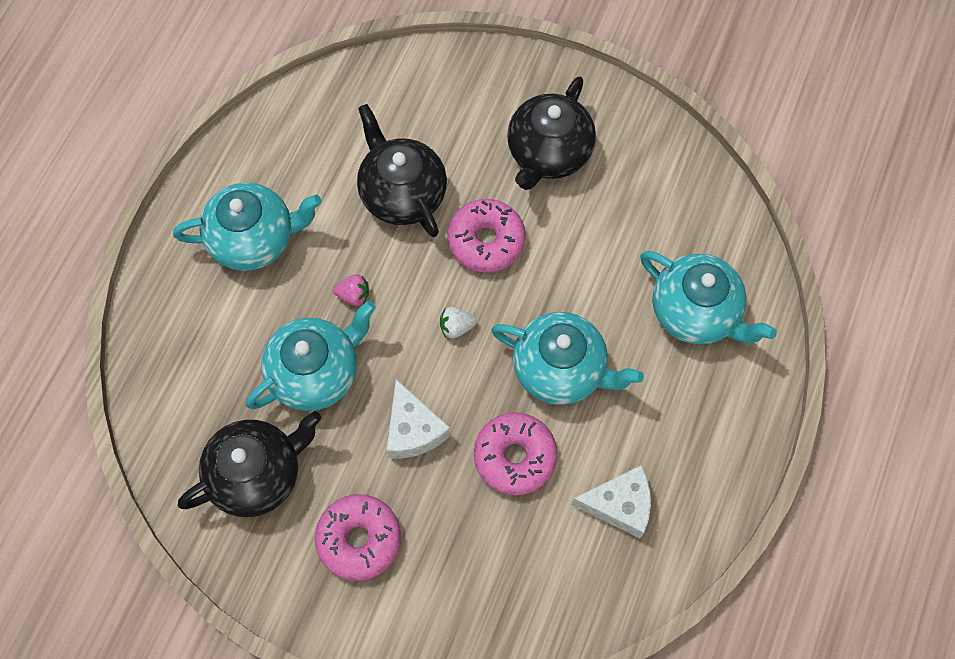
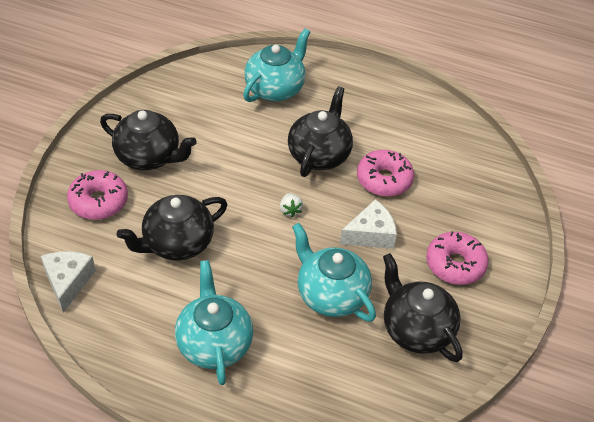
camera: 95 degrees left, 20 degrees down
pink strawberry [333,275,369,306] -> none
pink donut [447,199,526,273] -> pink donut moved to [67,170,128,220]
turquoise teapot [492,312,644,405] -> black teapot [288,86,353,177]
white cheese [572,465,651,539] -> white cheese moved to [41,251,96,313]

